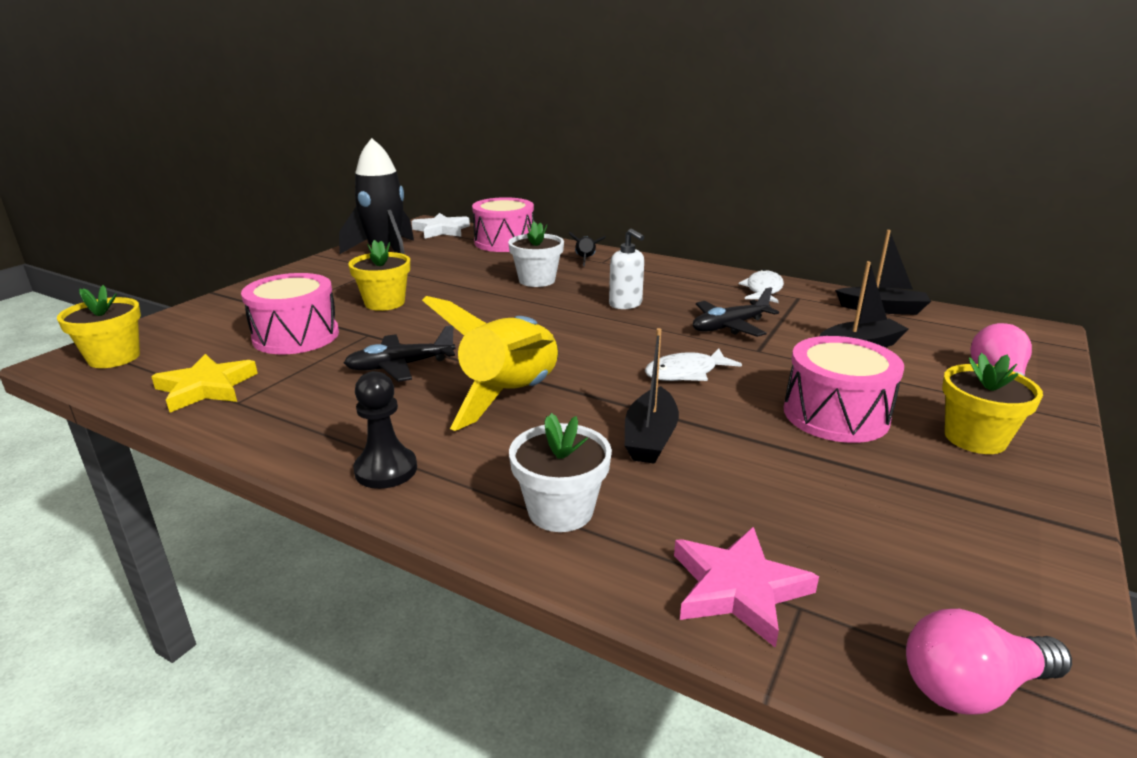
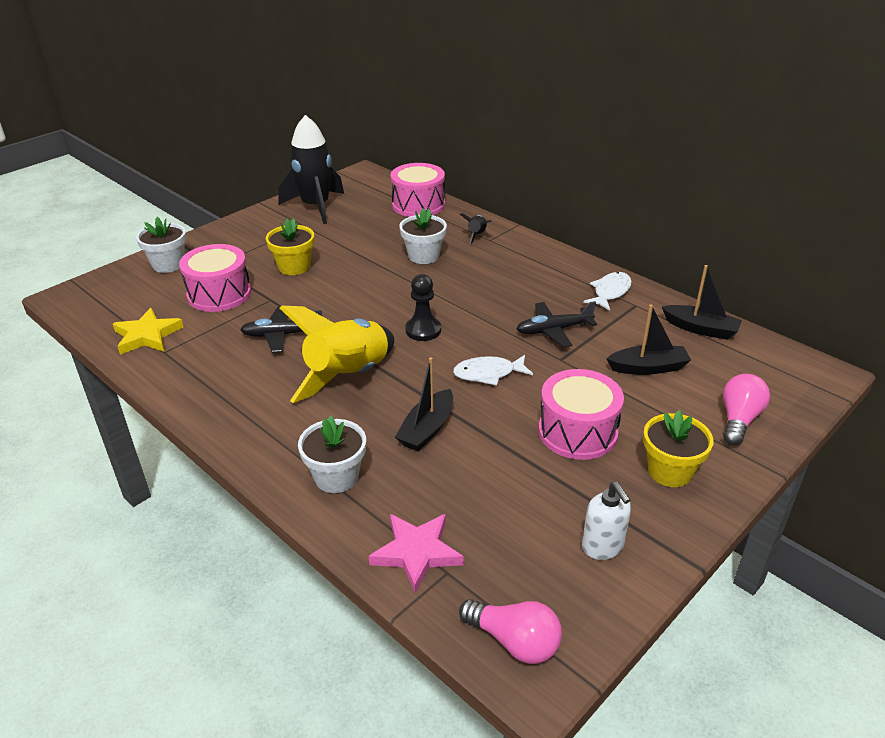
camera: 15 degrees right, 10 degrees up
yellow flower pot [57,285,141,368] -> none
black pawn [353,371,417,489] -> black pawn moved to [405,274,441,341]
white star [412,213,470,239] -> none
white soap dispenser [609,228,644,309] -> white soap dispenser moved to [582,482,631,560]
pink light bulb [906,609,1072,714] -> pink light bulb turned 150 degrees counterclockwise [459,599,562,664]
none -> white flower pot [136,217,186,273]

